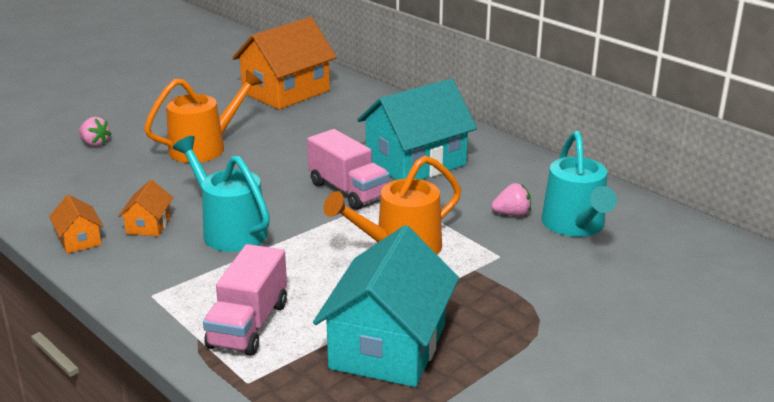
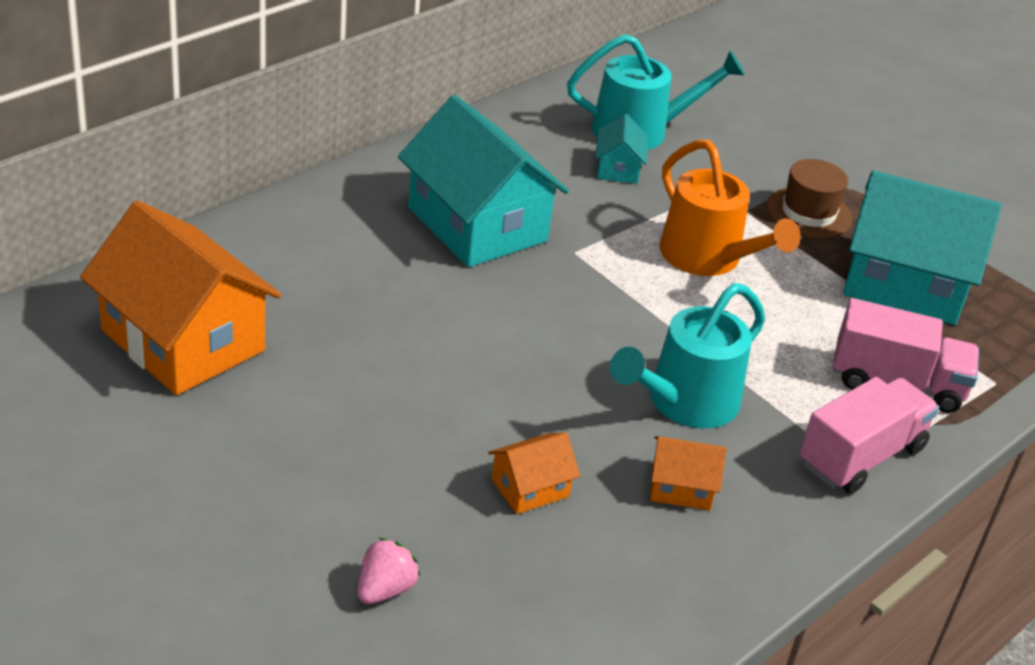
camera: 95 degrees left, 10 degrees up
orange house [49,195,103,254] -> orange house moved to [488,433,580,514]
orange watering can [144,70,263,163] -> none
pink truck [307,129,390,210] -> pink truck moved to [800,377,939,494]
pink strawberry [491,183,531,216] -> turquoise house [595,113,648,184]
none -> brown hat [766,159,852,239]

